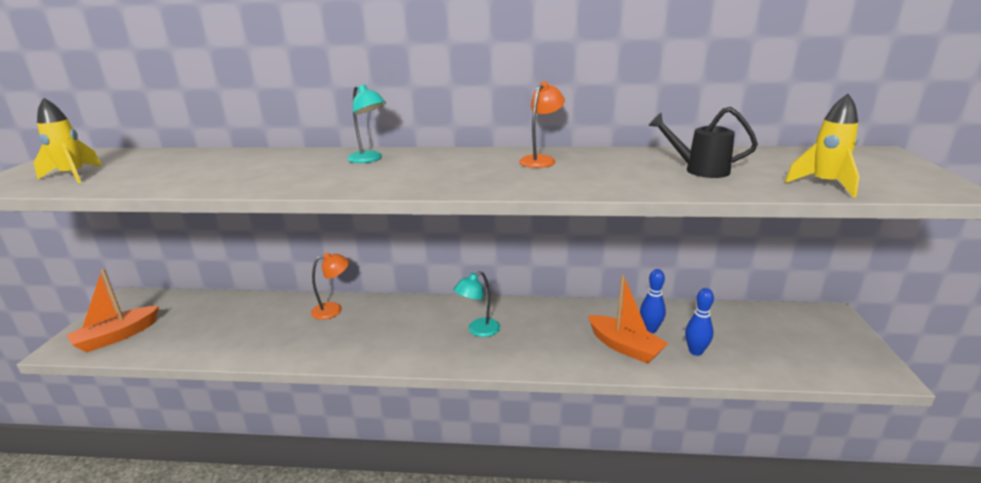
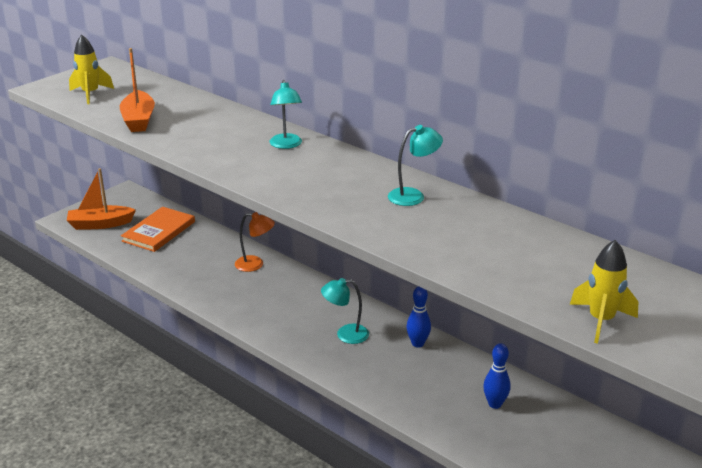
camera: 35 degrees right, 5 degrees up
orange lamp [519,81,565,168] -> turquoise lamp [388,125,443,206]
orange boat [588,275,668,364] -> orange boat moved to [120,48,155,132]
black watering can [648,107,758,178] -> none
blue bowling pin [685,288,714,356] -> blue bowling pin moved to [406,286,431,348]
none -> orange book [121,207,195,252]

